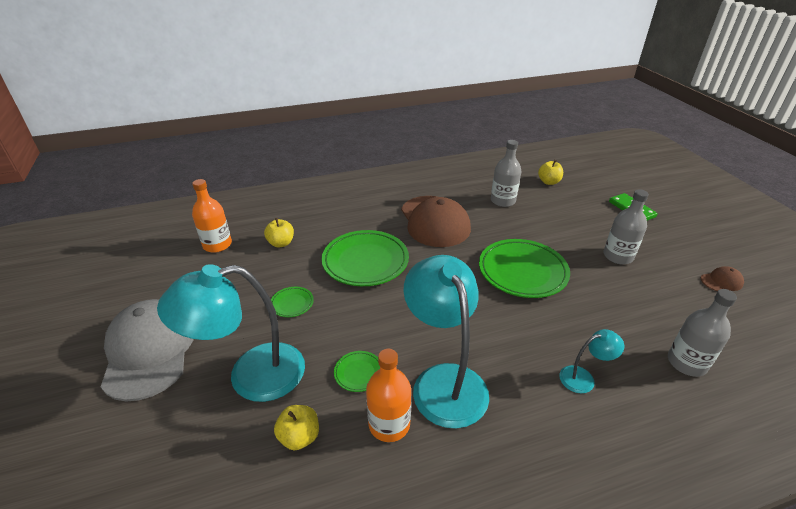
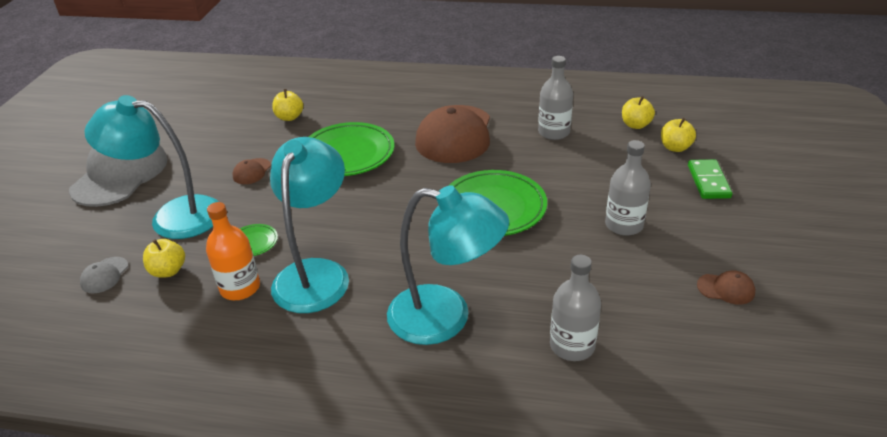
camera: 30 degrees right, 0 degrees up
orange bottle [192,179,232,253] -> none
green plate [271,287,314,317] -> brown cap [232,158,271,184]
turquoise lamp [559,329,624,393] -> turquoise lamp [387,185,509,345], size x2.18
none -> grey cap [80,257,128,293]
none -> yellow apple [661,118,696,152]

